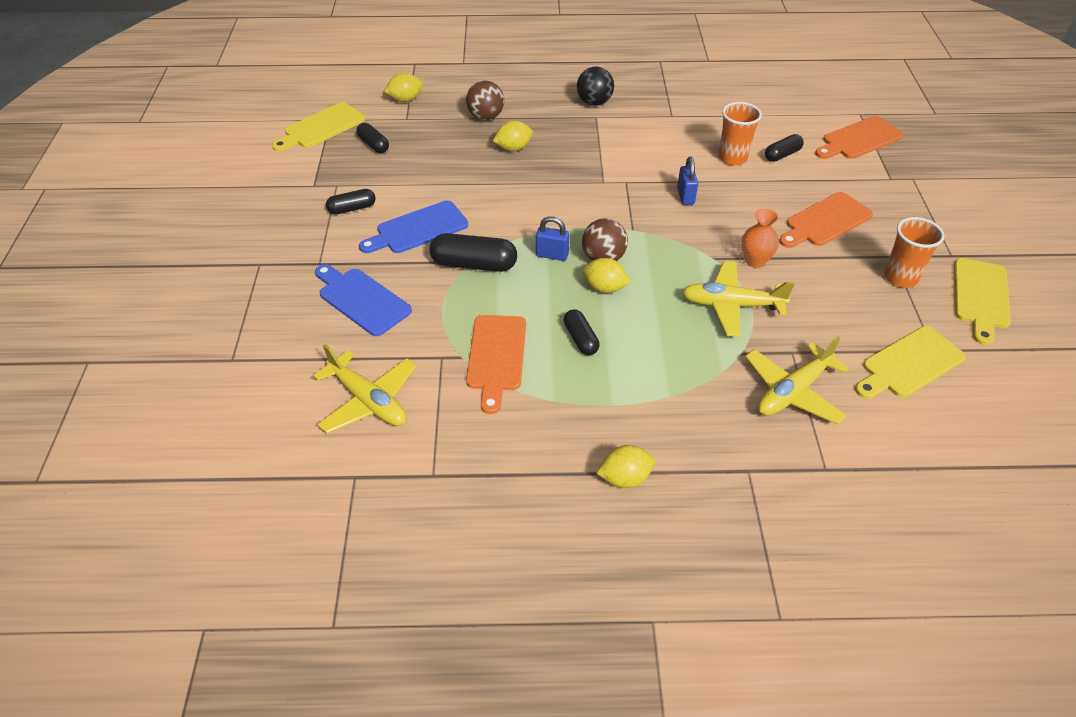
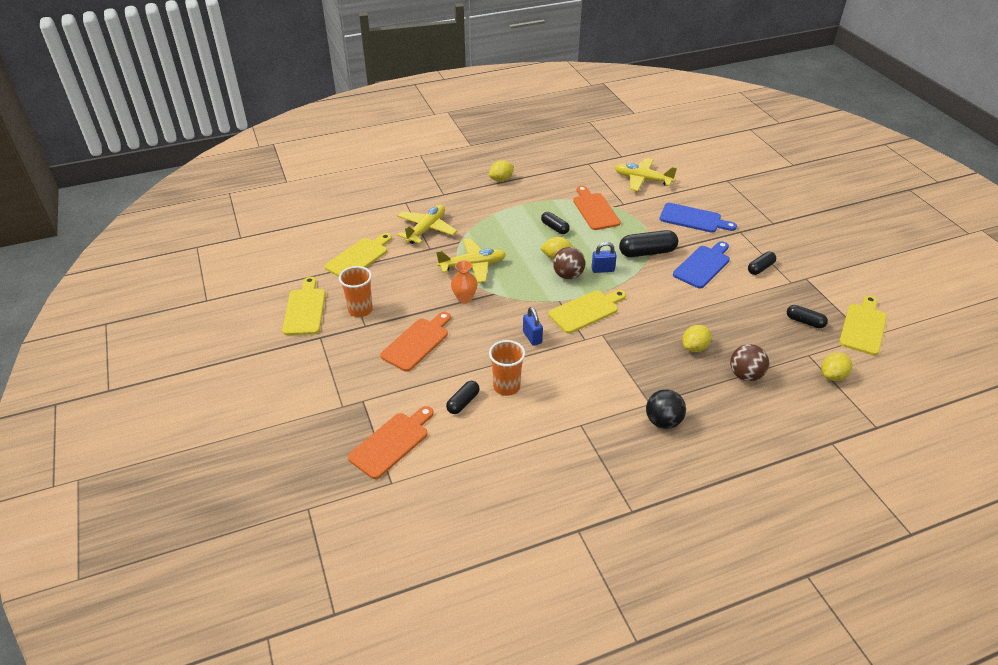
camera: 160 degrees right, 5 degrees down
none -> yellow cutting board [548,290,626,333]

